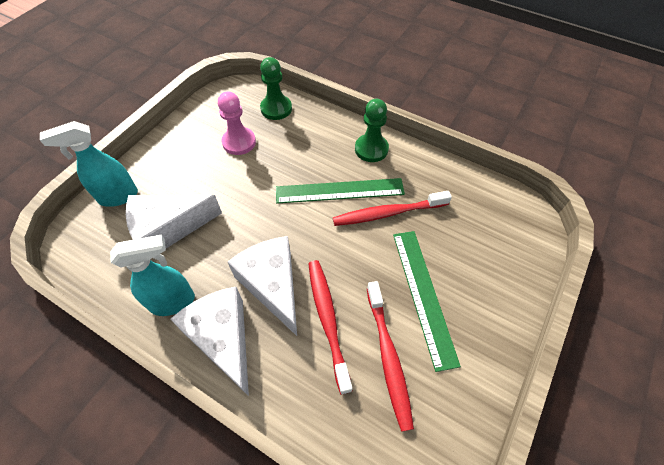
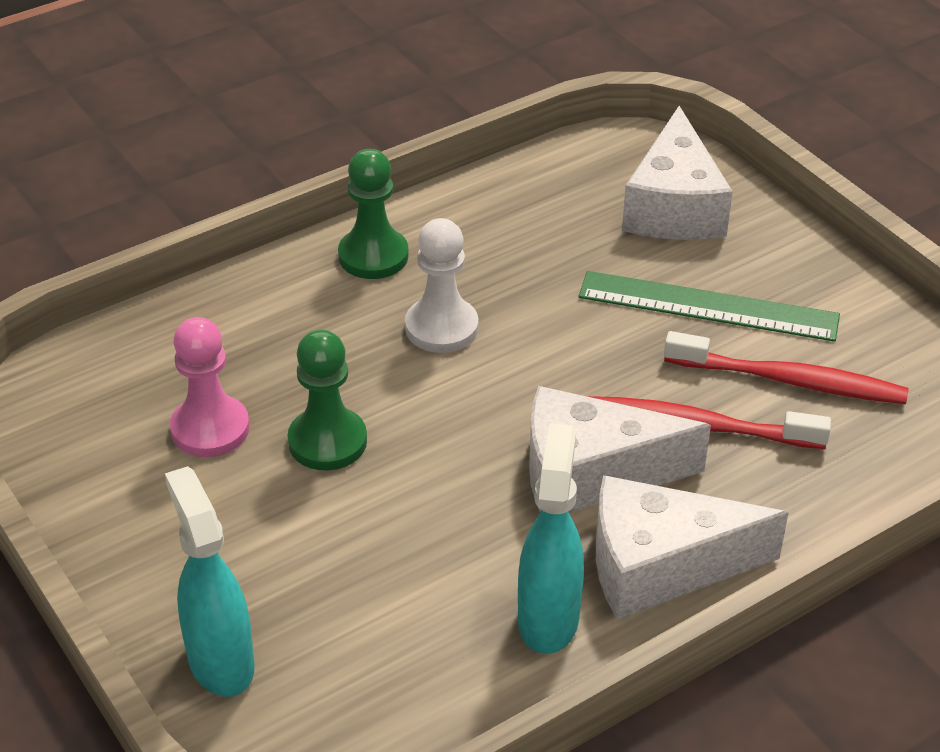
camera: 65 degrees left, 15 degrees down
turquoise spray bottle [40,121,138,207] -> turquoise spray bottle turned 150 degrees clockwise [165,466,255,697]
white cheese [126,195,222,248] -> white cheese moved to [622,106,733,240]
green pawn [260,57,292,120] -> green pawn moved to [288,330,367,471]
green ruler [276,178,405,204] -> white pawn [405,218,478,353]
red toothbrush [333,191,452,226] -> none

